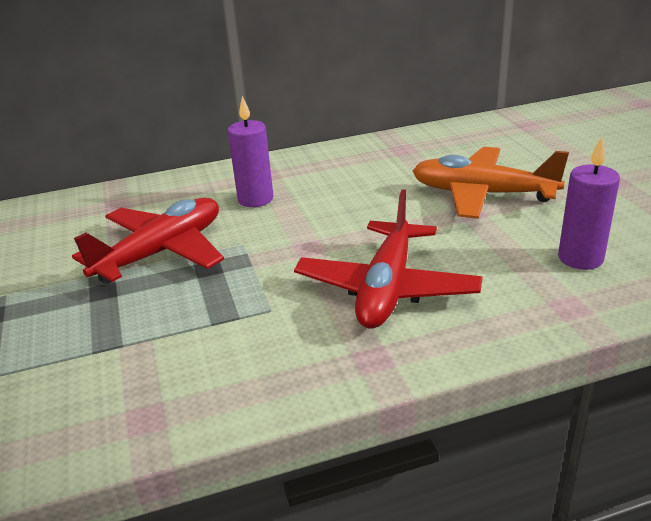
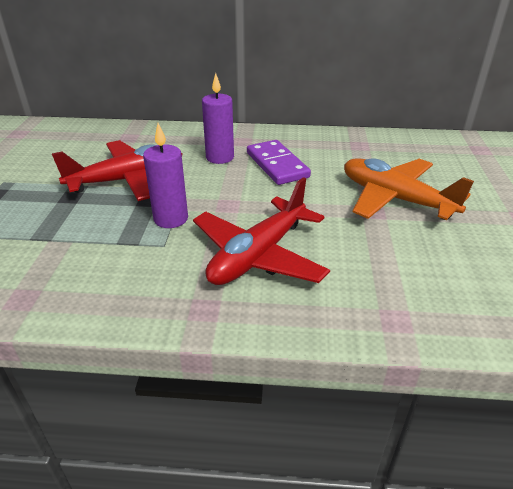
camera: 20 degrees right, 5 degrees up
purple candle [558,137,620,270] -> purple candle moved to [143,123,188,228]
none -> purple domino [247,140,311,185]

